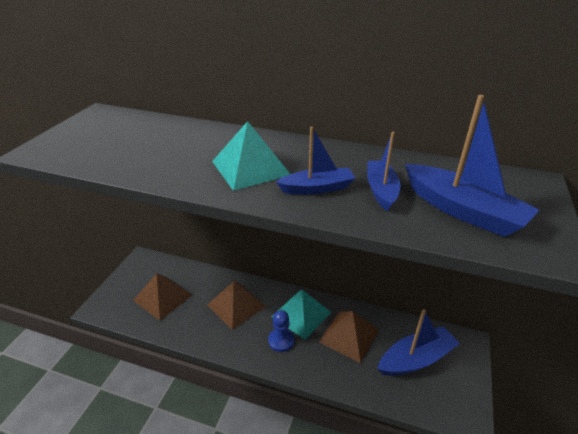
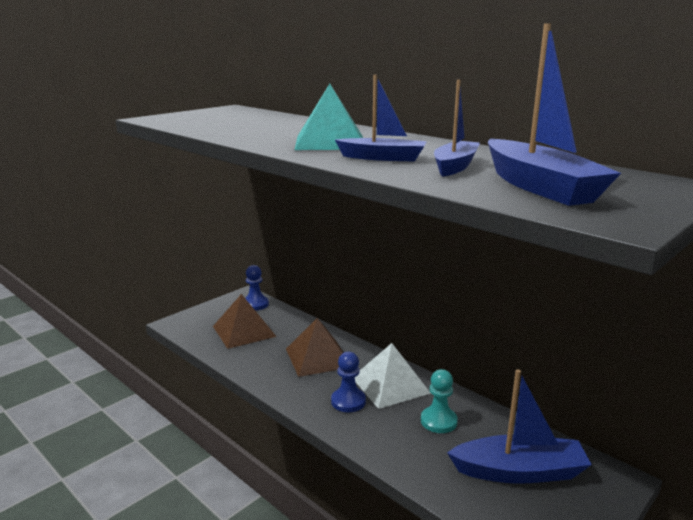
camera: 25 degrees right, 15 degrees down
turquoise pyramid [271,290,331,339] -> white pyramid [355,343,431,409]
brown pyramid [319,311,379,363] -> turquoise pawn [421,369,458,433]
none -> blue pawn [245,265,269,311]

